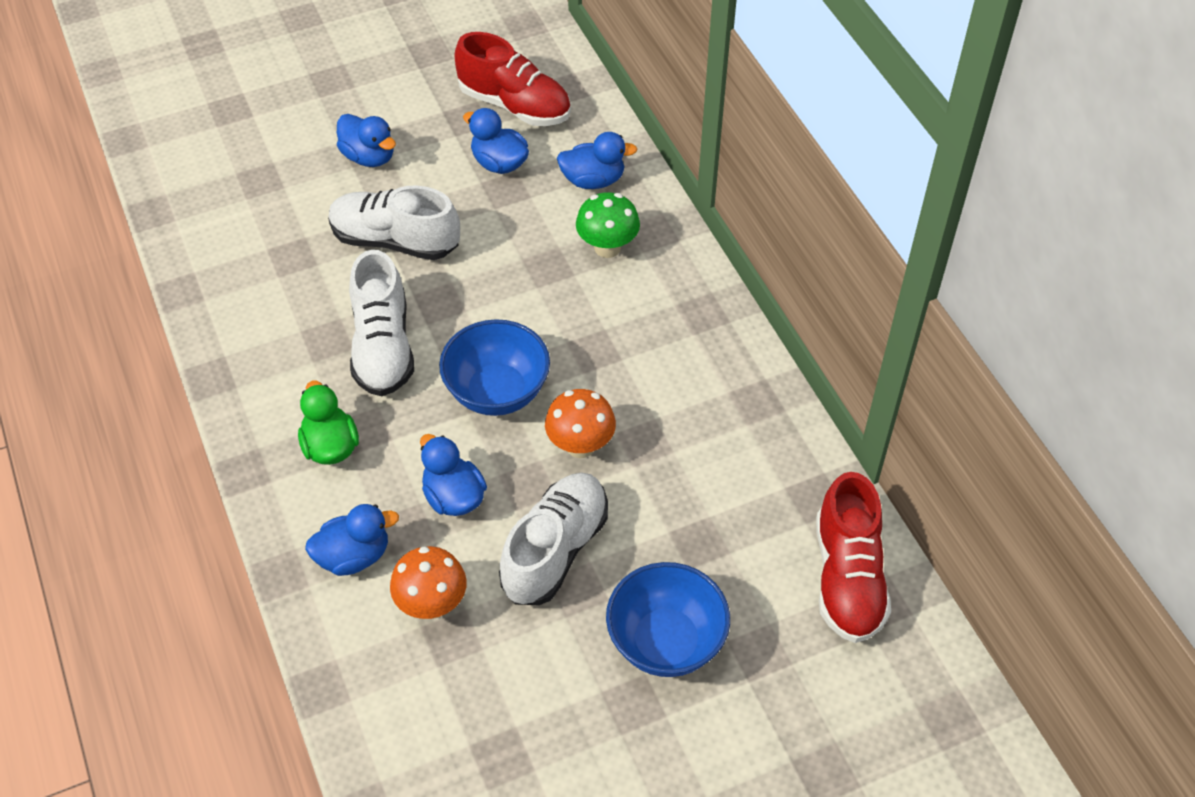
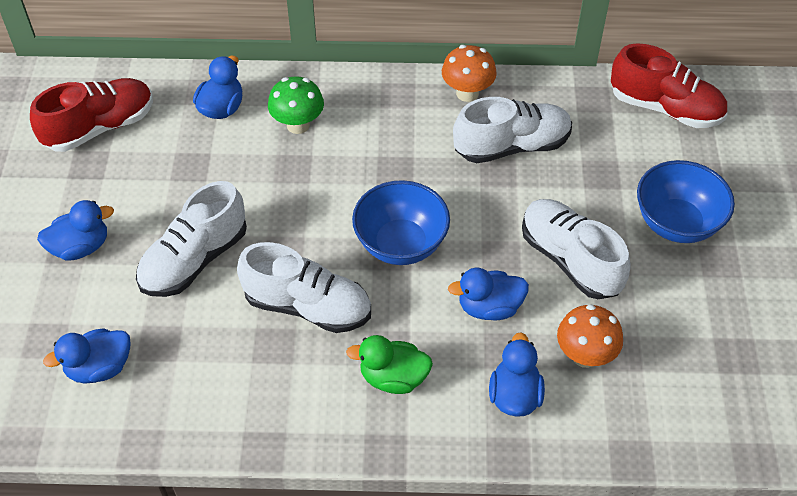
camera: 65 degrees left, 0 degrees up
blue duck [463,108,529,174] -> blue duck moved to [43,328,131,384]
orange mushroom [545,389,616,458] -> orange mushroom moved to [442,45,497,102]
none -> white shoe [453,97,572,163]

